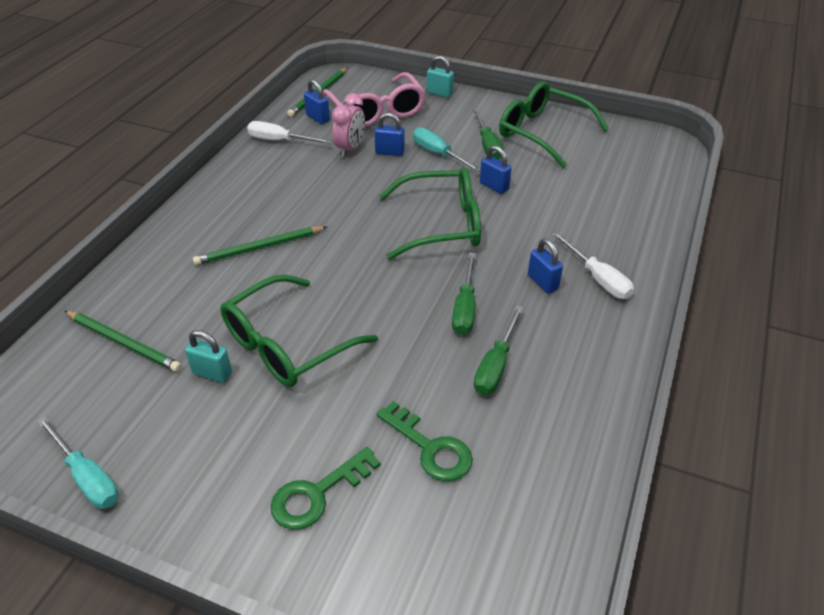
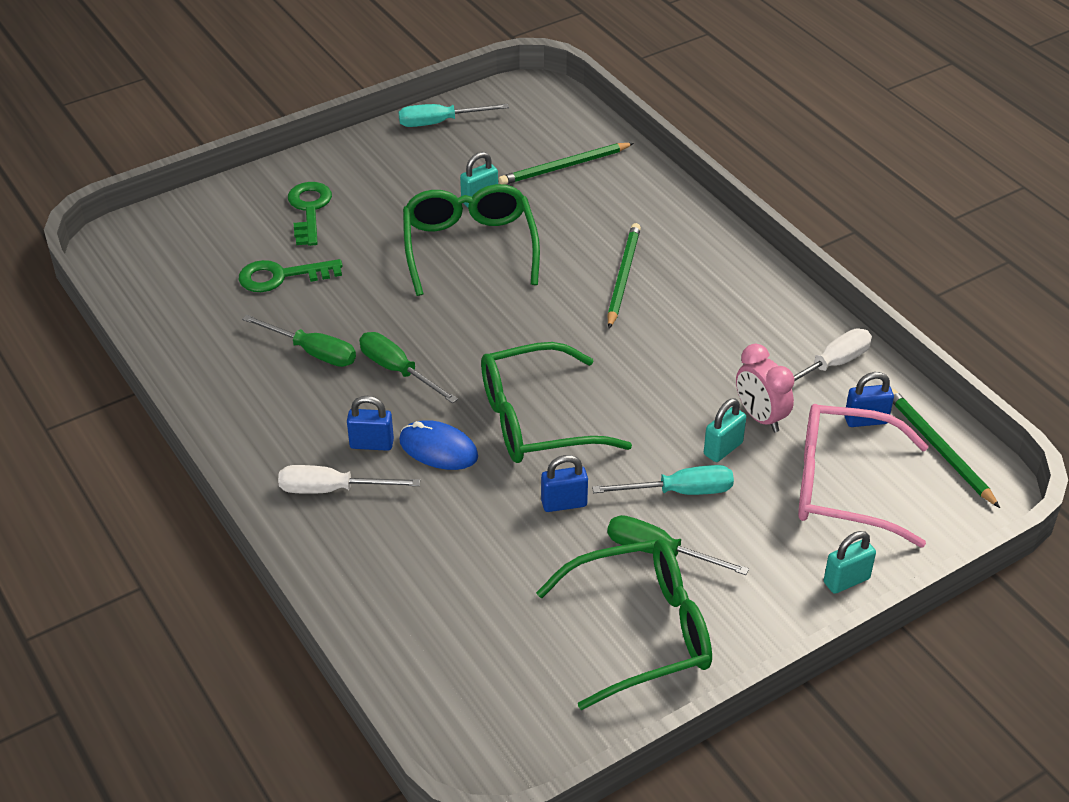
camera: 125 degrees right, 0 degrees up
blue padlock [374,113,405,156] -> turquoise padlock [704,398,746,462]
green glasses [379,167,481,260] -> green glasses turned 45 degrees clockwise [481,342,632,463]
green screwdriver [474,306,524,395] -> green screwdriver turned 150 degrees clockwise [242,315,356,367]
none -> blue mouse [399,420,478,470]

